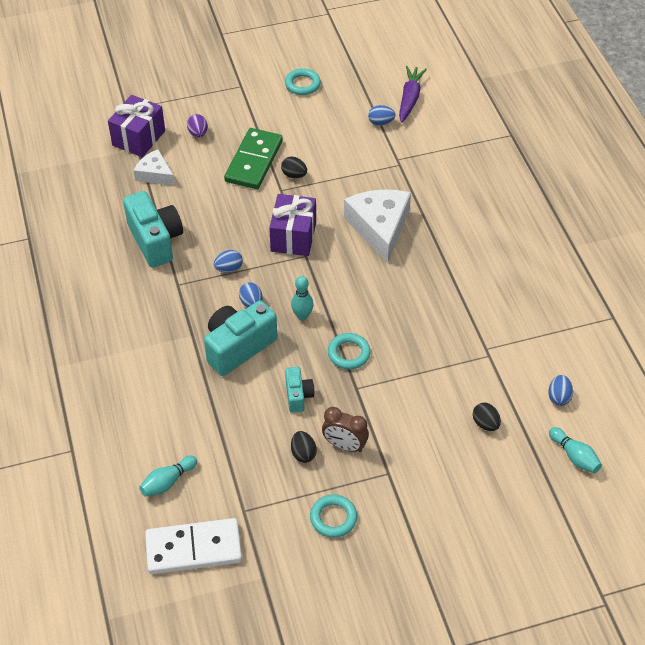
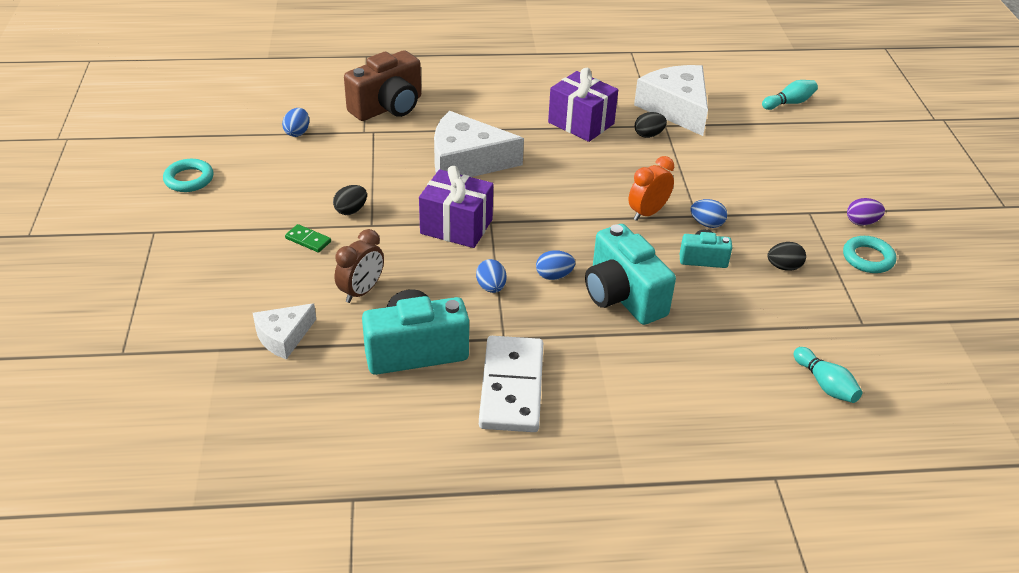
camera: 80 degrees left, 10 degrees down
purple gift [108,95,165,157] -> purple gift moved to [548,68,618,142]
white domino [145,518,242,574] -> white domino moved to [479,336,543,432]
purple egg [187,114,208,137] -> purple egg moved to [847,198,885,226]
green domino [224,128,283,189] -> green domino [285,224,331,253], size x0.42
turquoise bowling pin [291,276,314,320] -> none
brown clock [322,407,369,452] -> brown clock moved to [335,229,384,303]
turquoise ring [328,333,371,369] -> orange clock [628,156,674,221]
purple carrot [399,66,427,123] -> none
black egg [473,403,501,431] -> black egg moved to [635,112,667,138]
blue egg [548,375,573,406] -> blue egg moved to [690,199,727,228]
none -> brown camera [344,50,421,121]
none -> white cheese [634,65,708,136]

